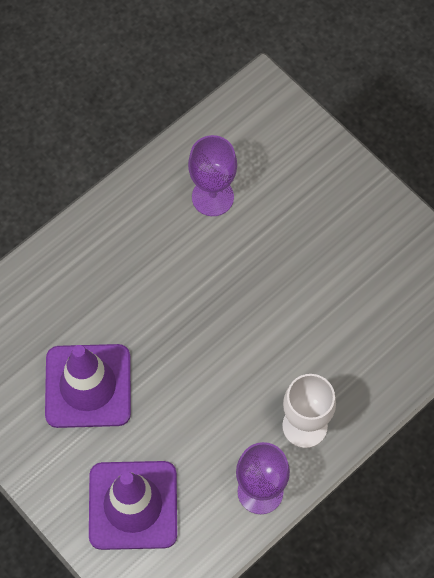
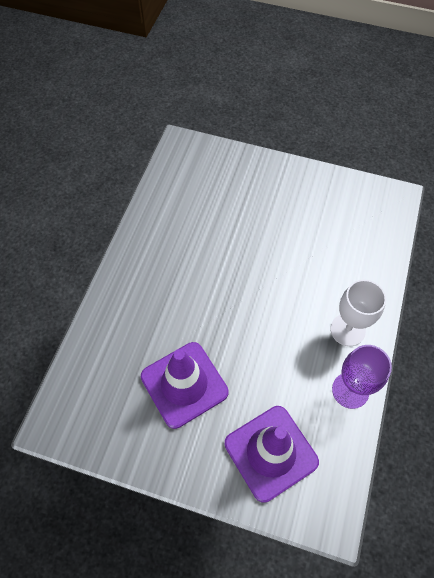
camera: 30 degrees left, 5 degrees down
purple goblet [188,135,237,216] -> none

